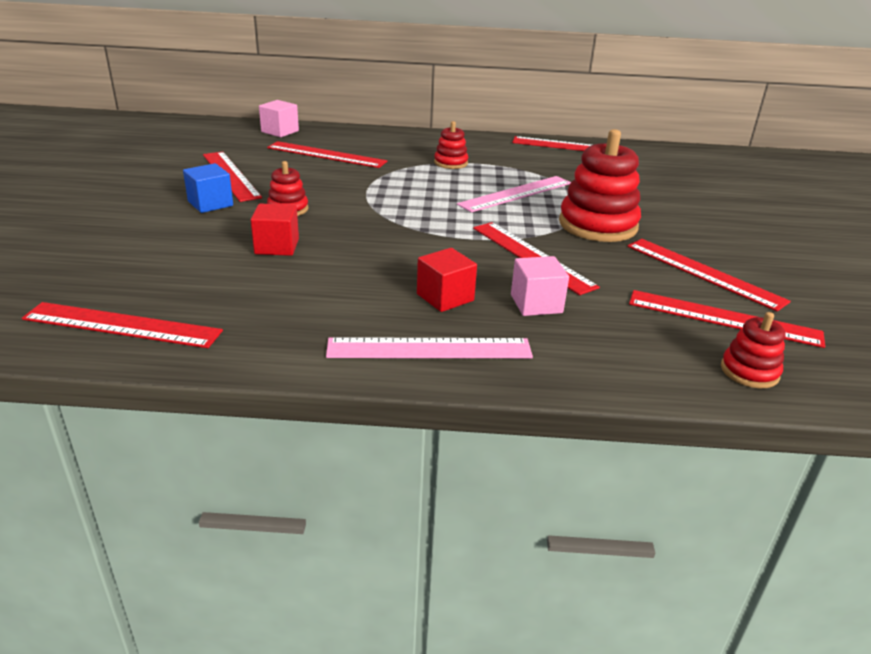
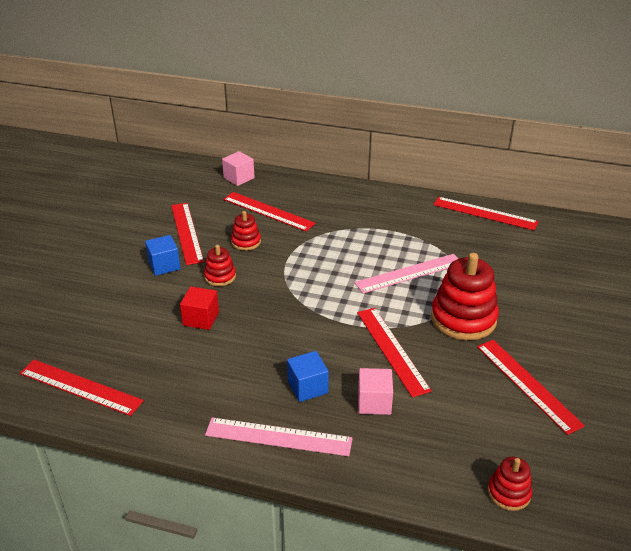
camera: 15 degrees right, 5 degrees up
red cube [417,248,477,312] -> blue cube [287,351,329,402]
red stacking toy [434,121,468,169] -> red stacking toy moved to [231,211,261,251]
red ruler [629,290,825,348] -> none

